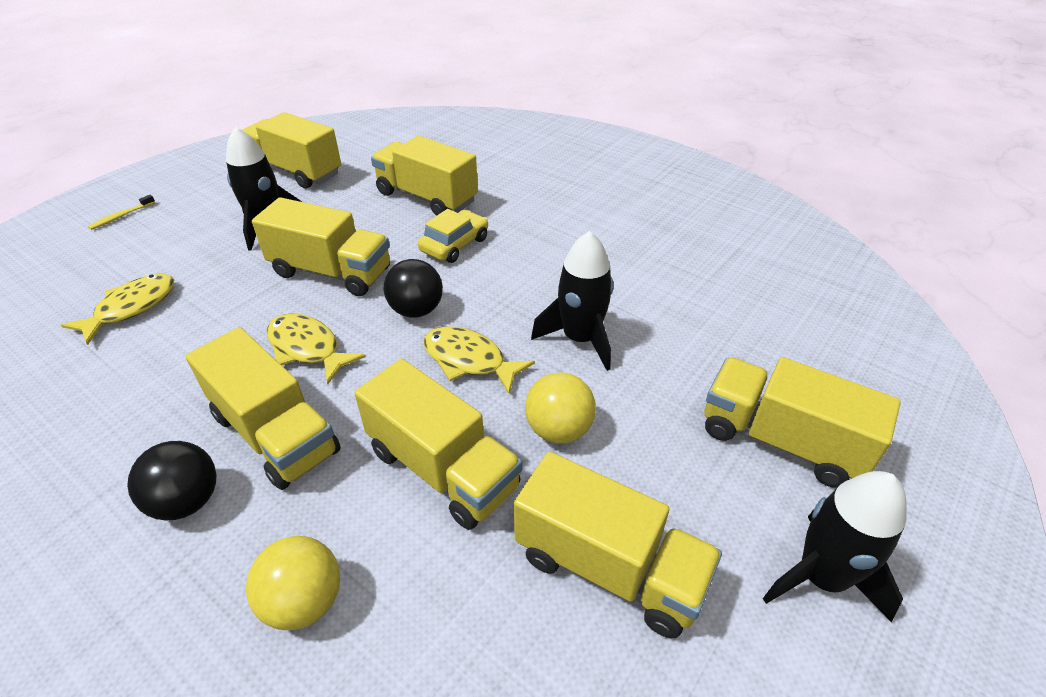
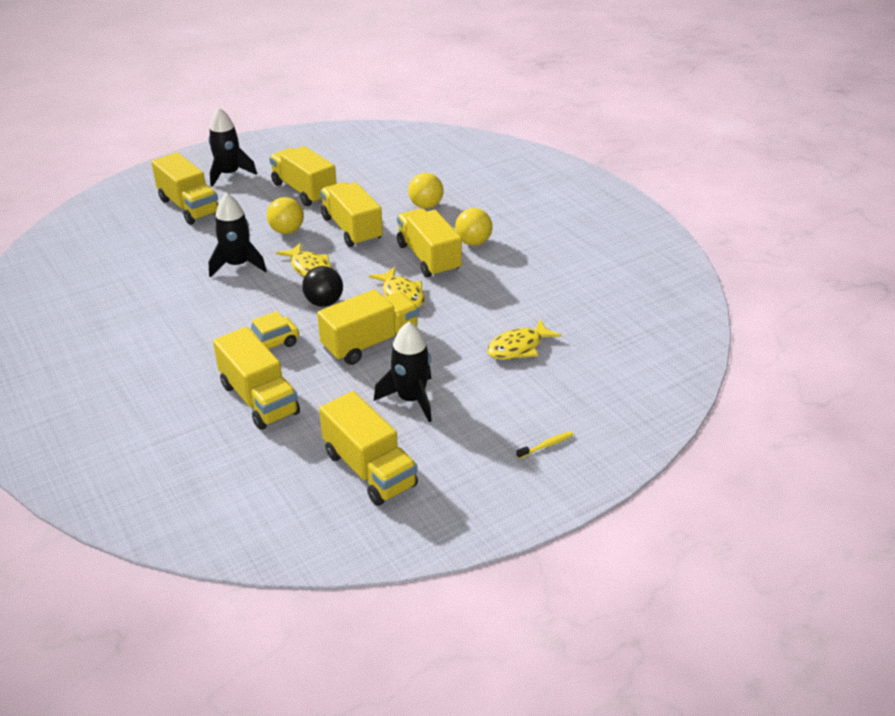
camera: 160 degrees left, 5 degrees down
black ball [127,441,216,521] -> yellow ball [455,208,492,246]
yellow truck [252,197,390,296] -> yellow truck turned 105 degrees clockwise [317,289,419,365]

